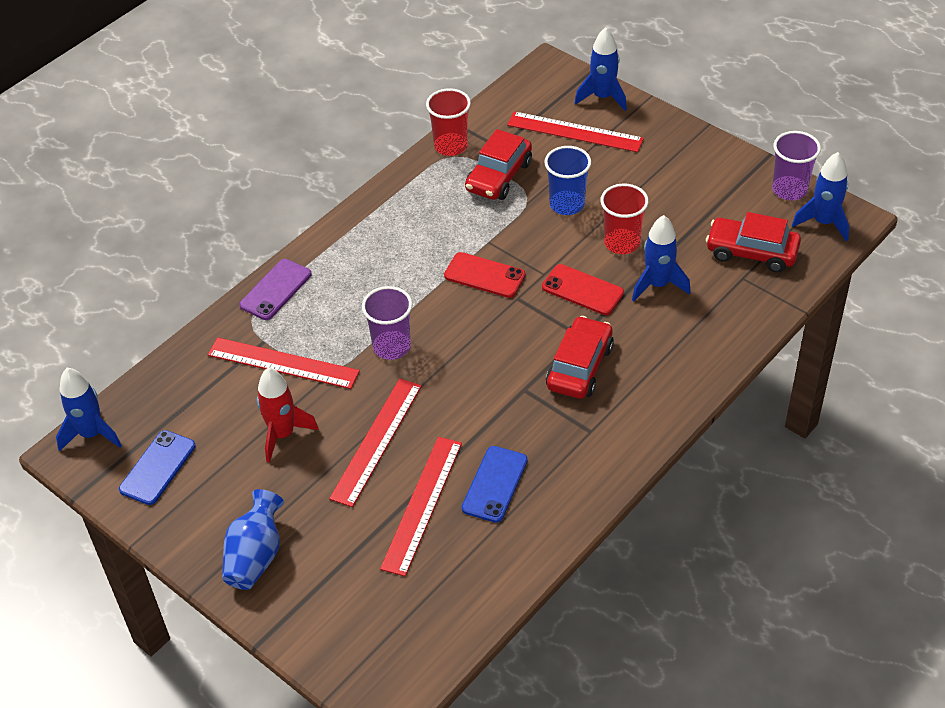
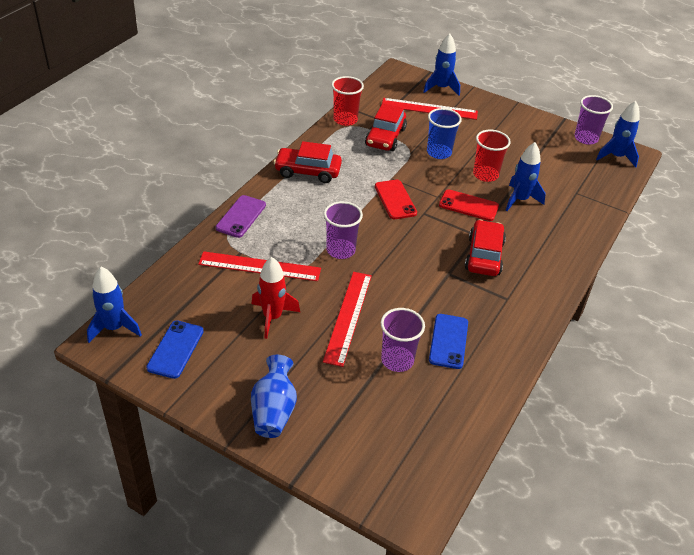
camera: 15 degrees left, 5 degrees down
red ruler [380,437,462,576] -> purple cup [381,308,425,372]
red phone [444,252,525,298] -> red phone turned 60 degrees clockwise [375,180,417,219]
red car [706,212,801,272] -> red car moved to [274,141,342,183]

